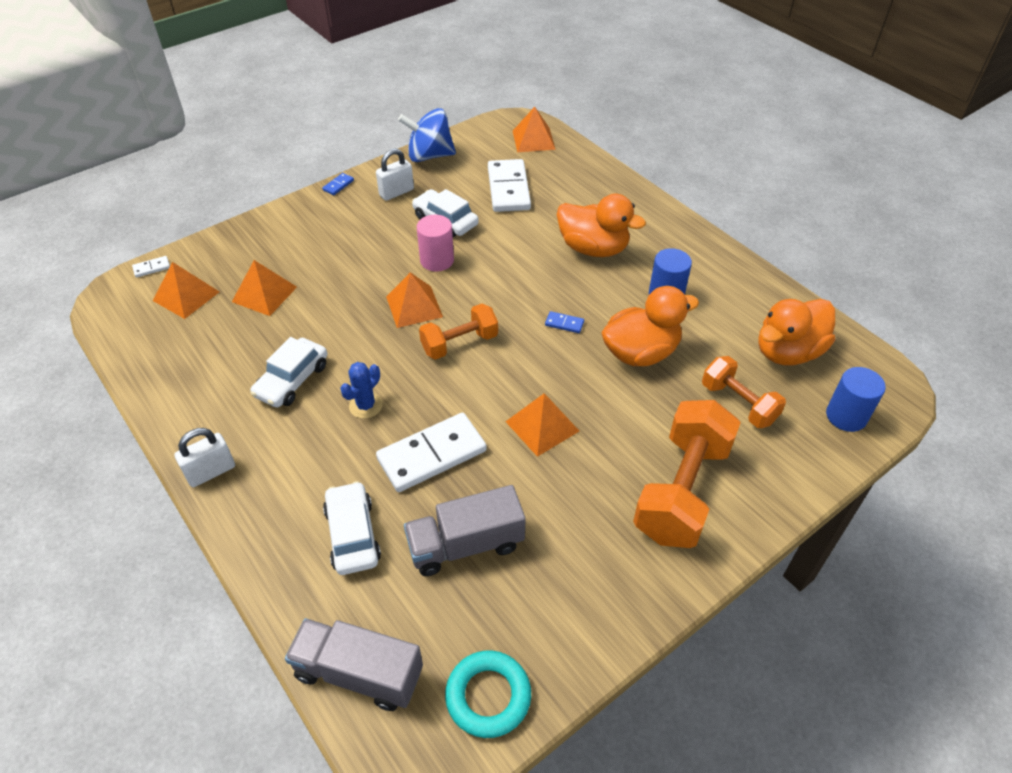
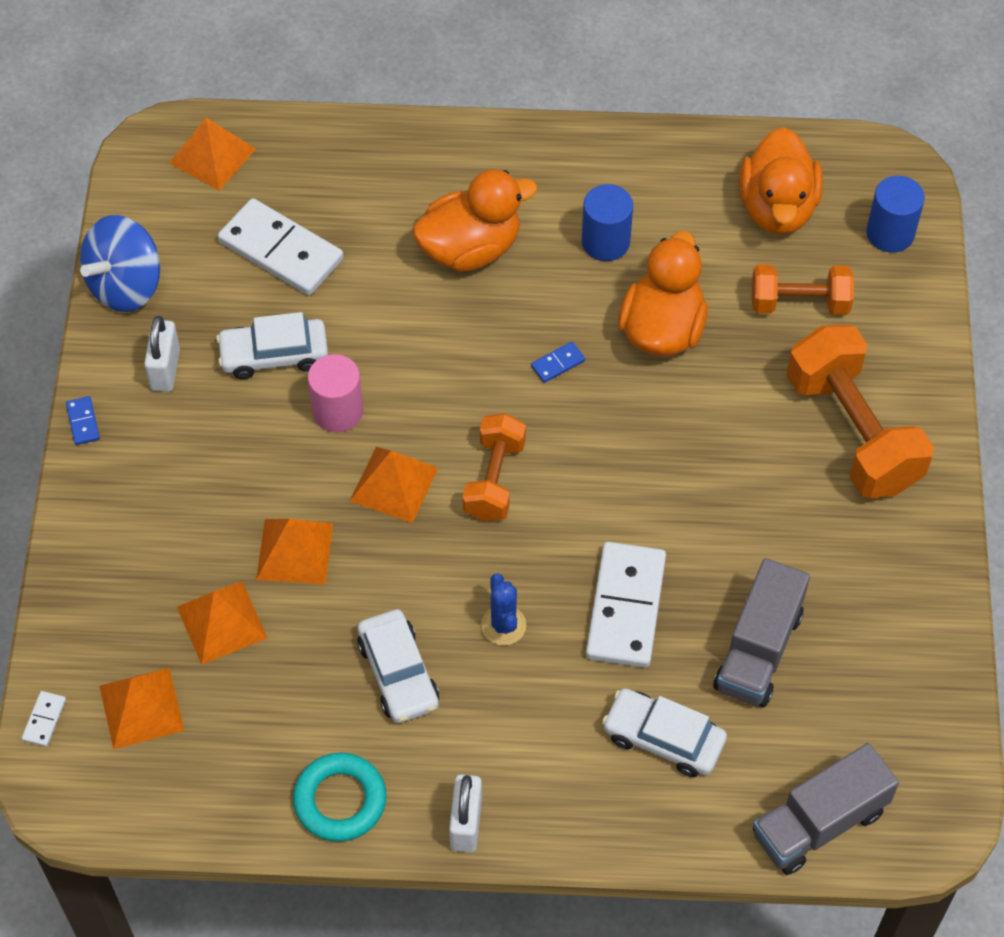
camera: 50 degrees left, 10 degrees up
turquoise ring [445,651,531,738] -> turquoise ring moved to [293,753,387,842]
orange pyramid [505,393,579,457] -> orange pyramid moved to [256,519,333,584]

